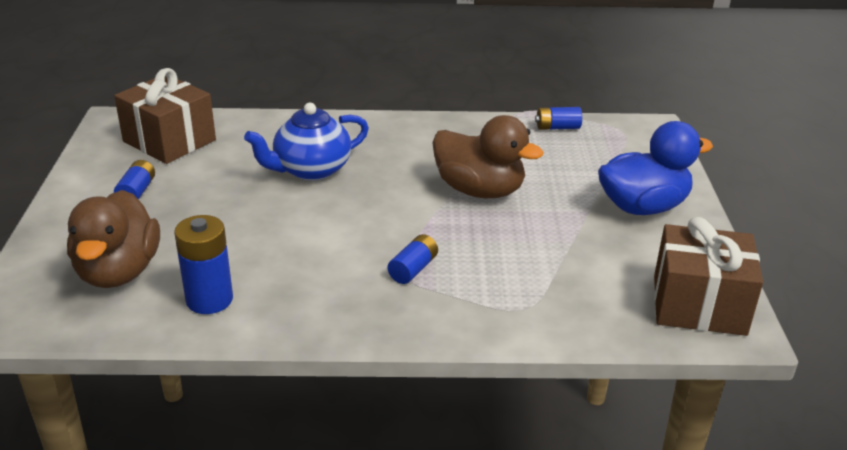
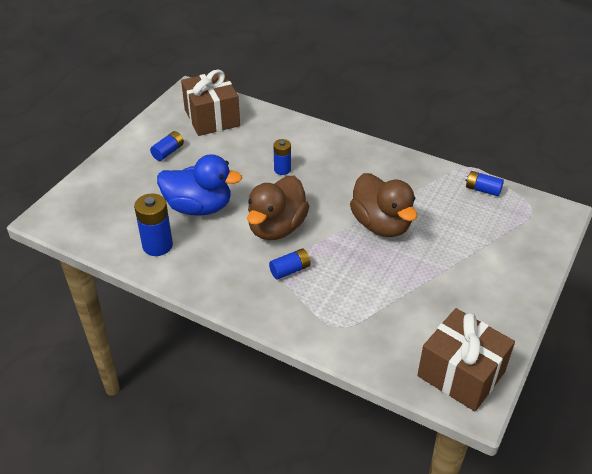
camera: 30 degrees right, 10 degrees up
brown duck [67,190,160,288] -> brown duck moved to [247,176,309,240]
blue teapot [244,103,369,181] -> blue battery [273,139,291,175]
blue duck [598,121,713,215] -> blue duck moved to [157,154,242,216]

